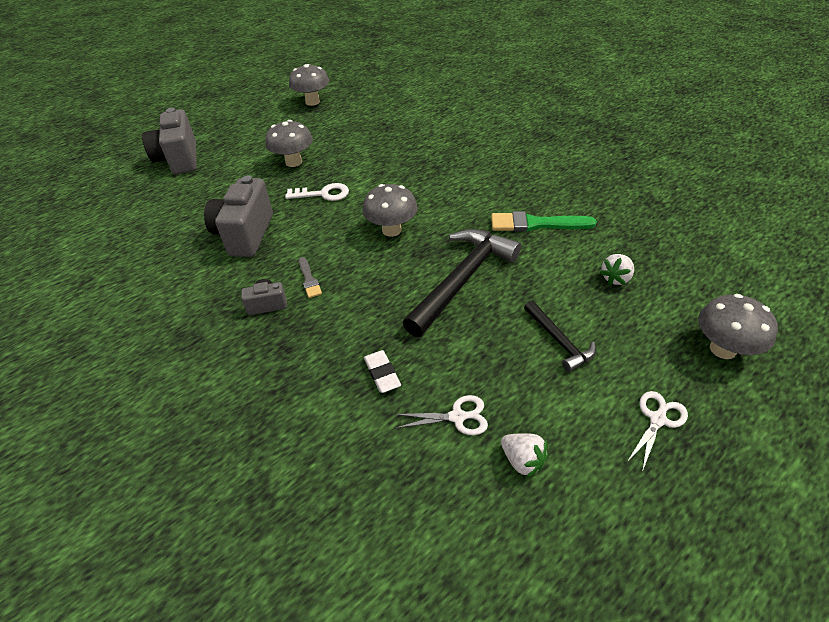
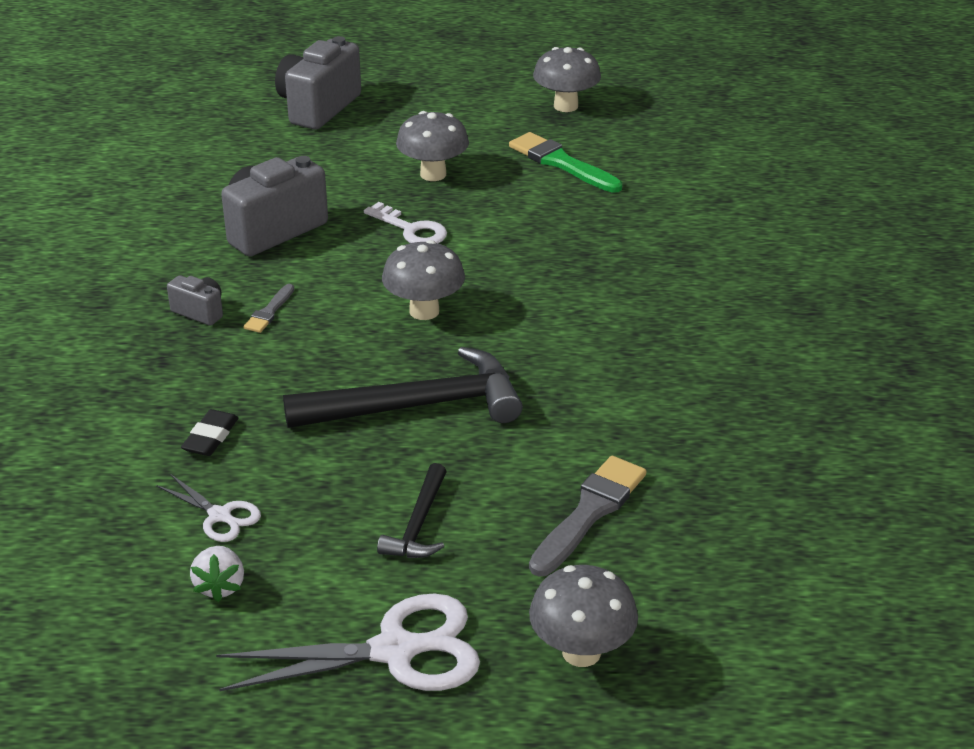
camera: 40 degrees right, 10 degrees down
white eraser [364,350,401,393] -> black eraser [181,409,238,456]
green brush [491,211,597,232] -> green brush moved to [509,132,622,193]
white strawberry [599,254,634,285] -> grey brush [529,456,647,577]
white scissors [627,391,688,472] -> white scissors [216,593,480,691], size x1.93

